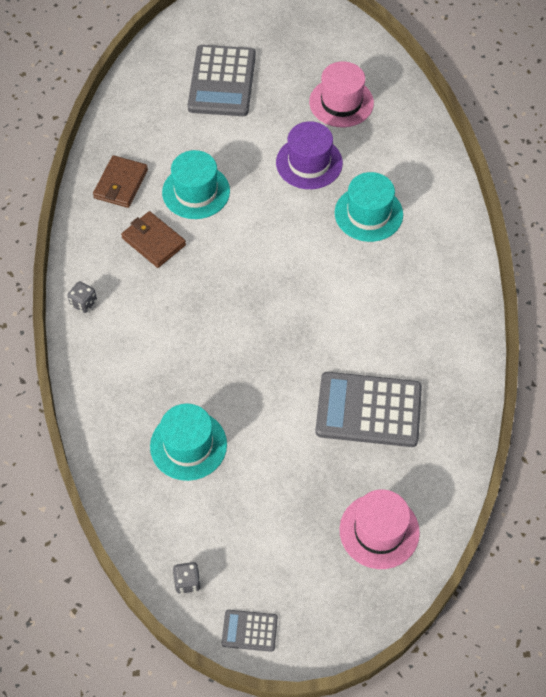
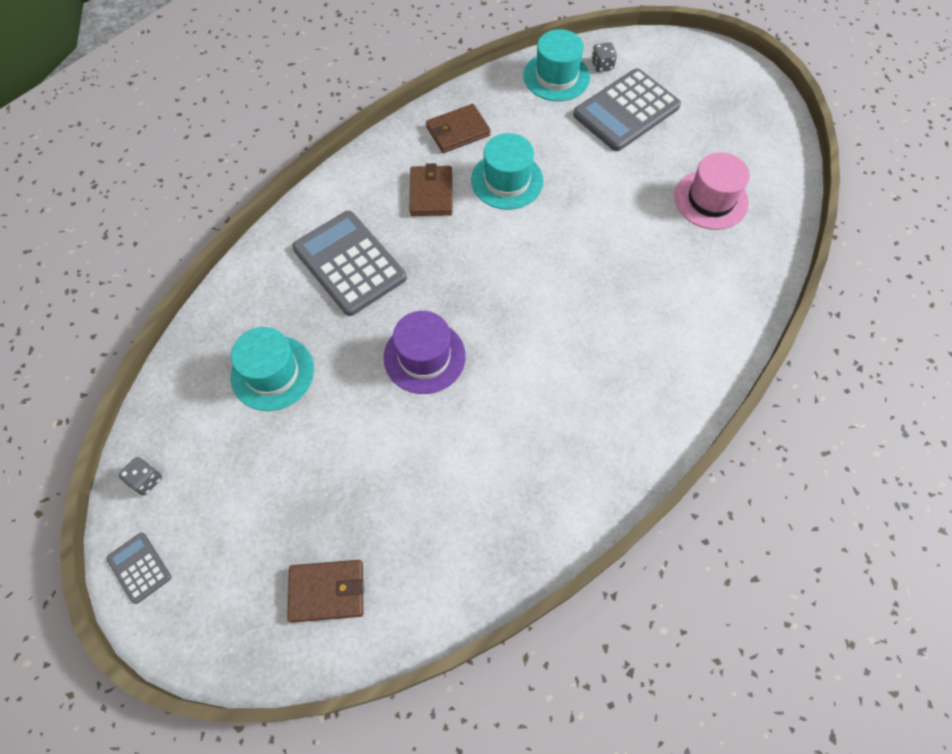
camera: 45 degrees right, 5 degrees up
grey dice [67,281,97,313] -> grey dice moved to [591,42,617,72]
purple hat [276,121,343,189] -> purple hat moved to [384,311,466,394]
grey calculator [315,372,422,447] -> grey calculator moved to [292,211,407,316]
turquoise hat [335,172,403,242] -> turquoise hat moved to [523,29,590,101]
pink hat [340,489,420,569] -> brown wallet [287,560,364,623]

